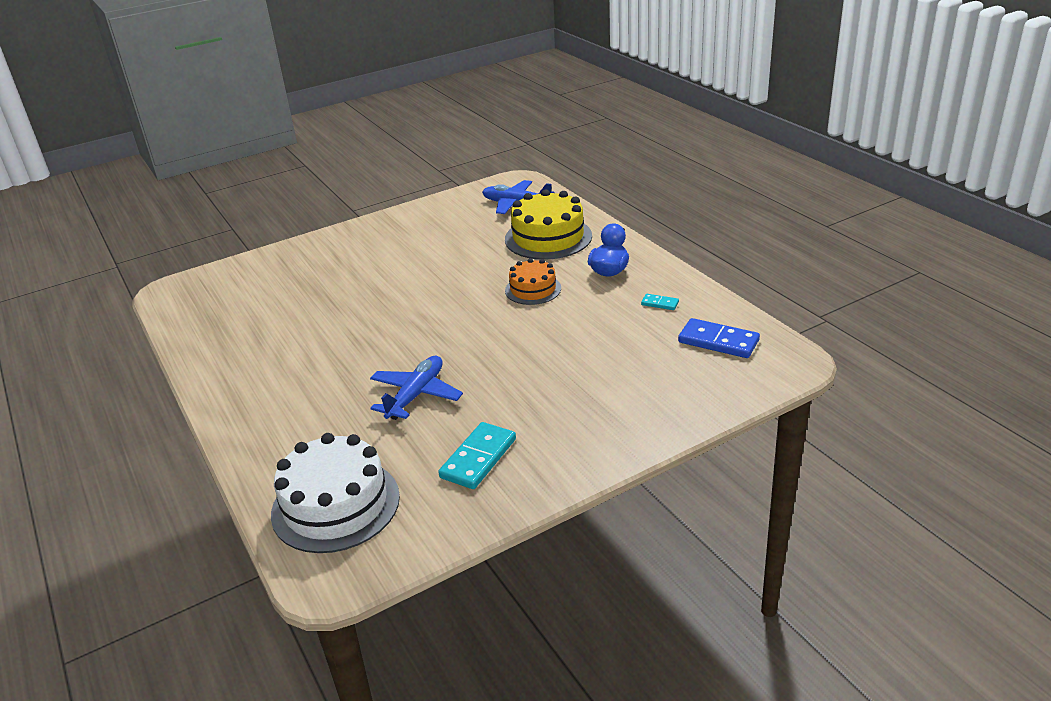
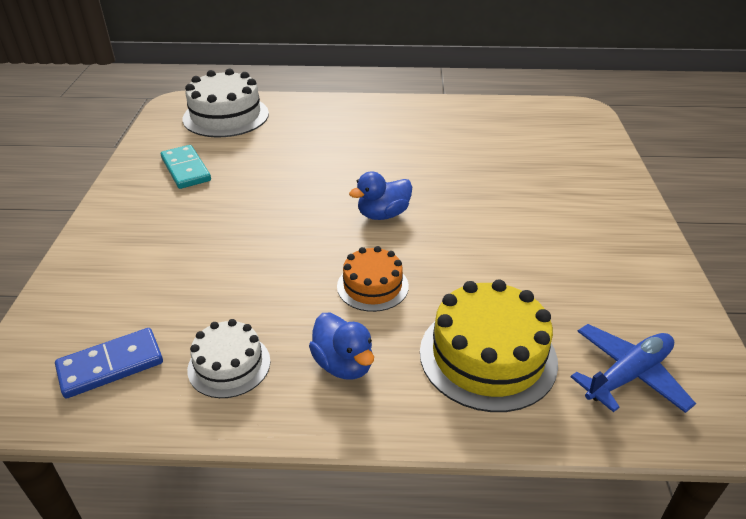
camera: 120 degrees right, 5 degrees up
blue plane [370,356,463,420] -> none
turquoise domino [641,294,679,310] -> white cake [187,319,270,398]
none -> blue duck [349,171,412,220]

